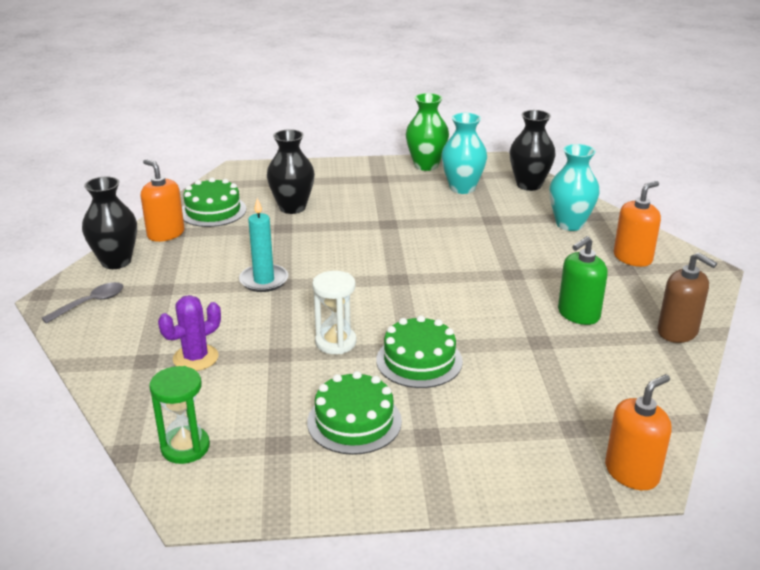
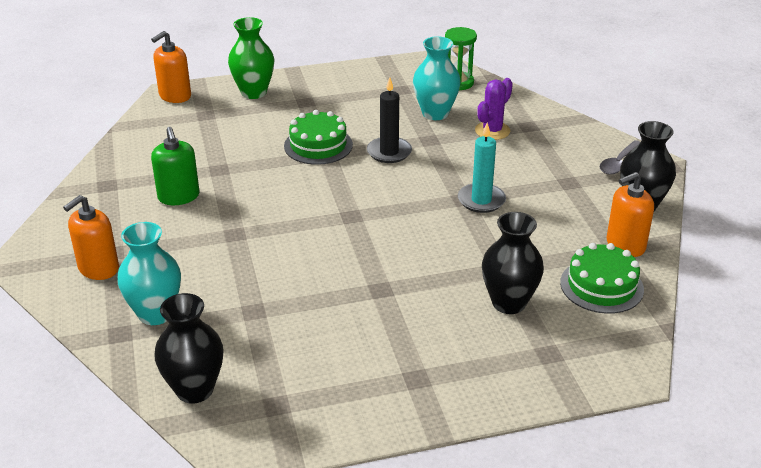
camera: 170 degrees right, 5 degrees up
orange soap dispenser [141,159,184,242] -> orange soap dispenser turned 120 degrees clockwise [607,172,654,257]
green cake [307,371,402,455] -> none
white hourglass [312,271,357,354] -> black candle [367,77,412,163]
green vase [406,93,449,171] -> green vase moved to [228,17,274,99]
turquoise vase [441,113,487,194] -> turquoise vase moved to [413,36,461,120]
green soap dispenser [558,236,608,325] -> green soap dispenser turned 120 degrees clockwise [151,127,200,205]
brown soap dispenser [657,253,717,343] -> none

